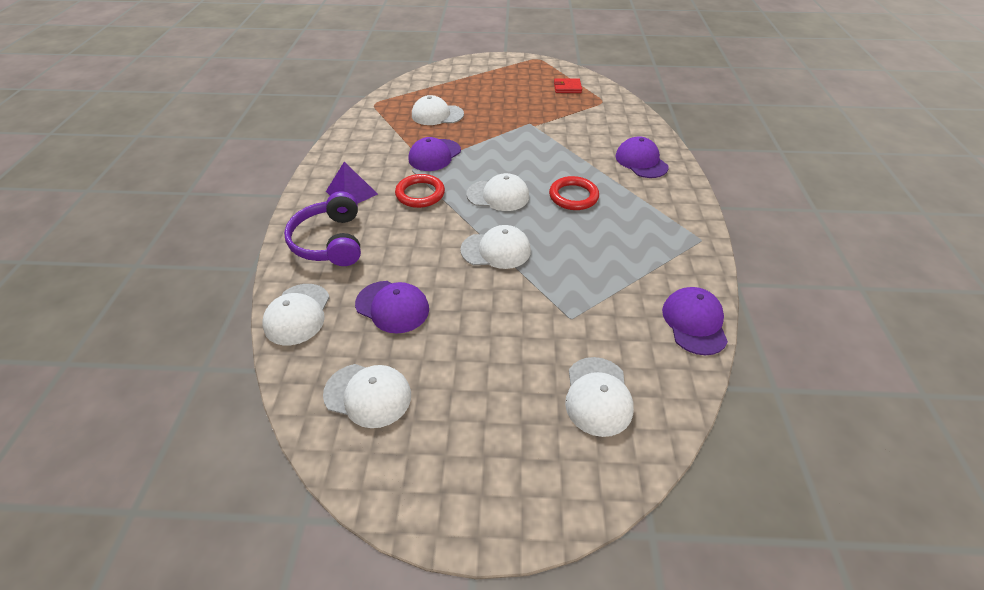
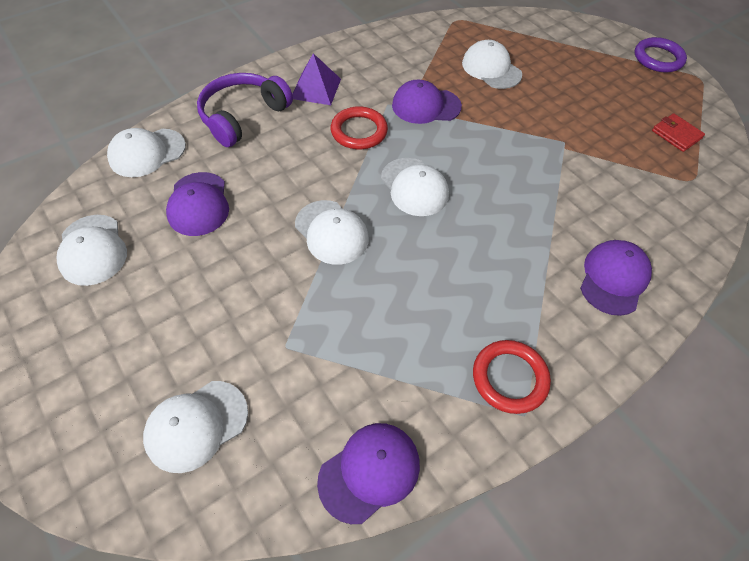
camera: 50 degrees right, 10 degrees up
red ring [549,176,599,210] -> red ring moved to [473,340,551,414]
none -> purple ring [635,37,687,73]

